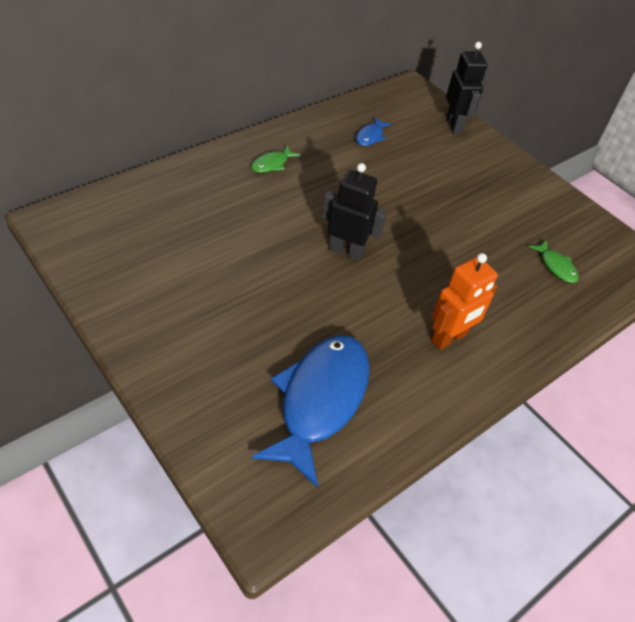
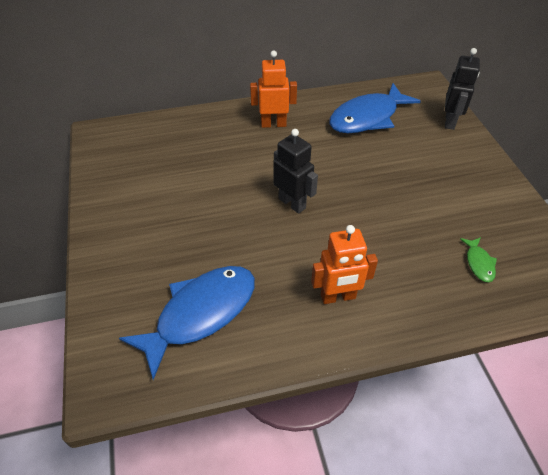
camera: 30 degrees right, 0 degrees up
green fish [251,145,300,173] -> orange robot [250,51,297,128]
blue fish [356,117,391,146] -> blue fish [329,83,421,133], size x2.33

